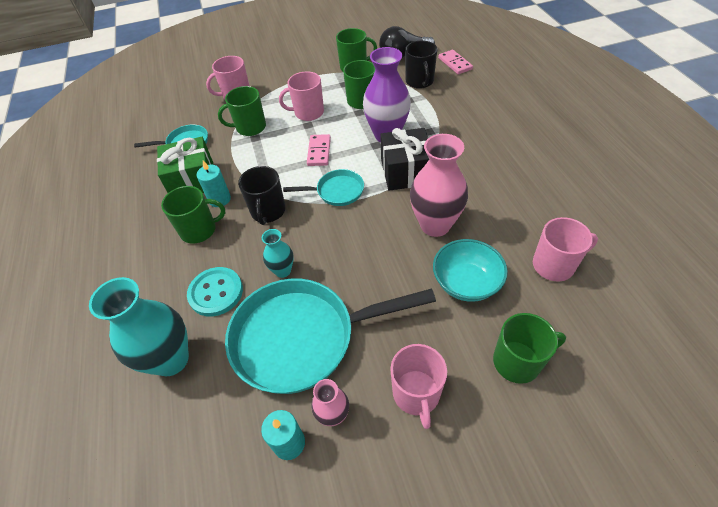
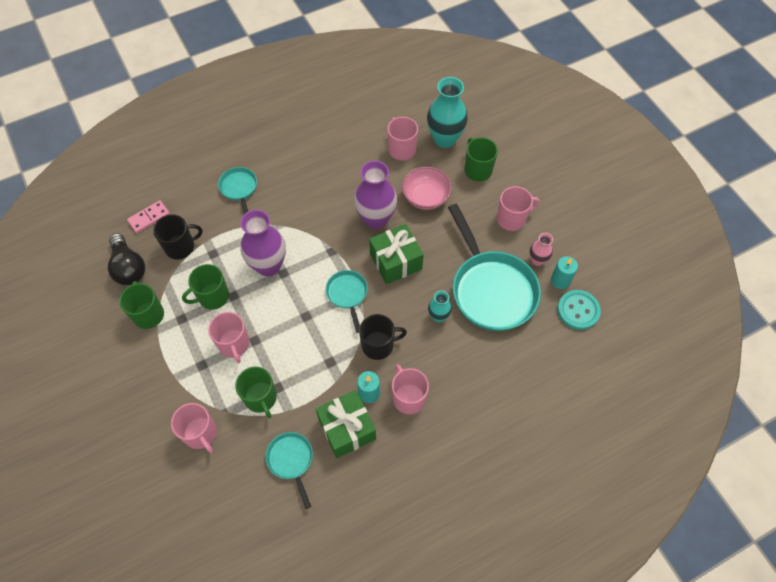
camera: 105 degrees left, 10 degrees up
turquoise vase [89,277,189,376] -> turquoise vase moved to [427,77,468,148]
green mug [161,186,225,244] -> pink mug [392,364,429,414]
turquoise button [187,267,243,317] -> turquoise button moved to [557,290,601,330]
pink domino [307,134,331,166] -> none
black gift [380,128,429,191] -> none
pink vase [410,134,468,237] -> purple vase [354,161,397,229]
turquoise bowl [433,239,508,302] -> pink bowl [402,167,452,210]
none -> turquoise pan [218,167,257,214]
none -> green gift [369,224,424,285]

